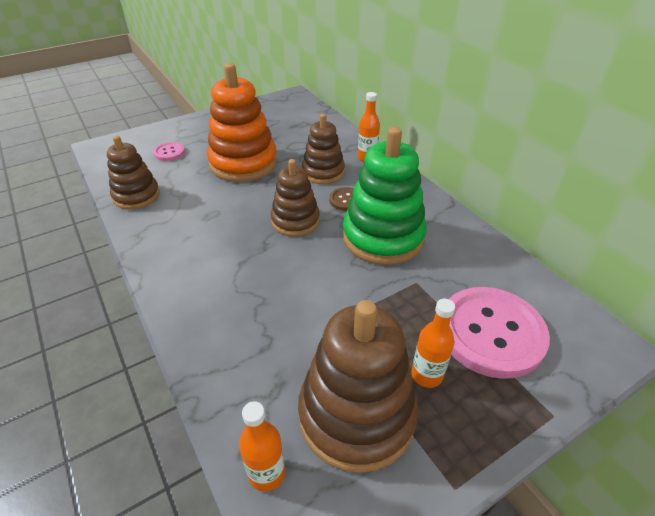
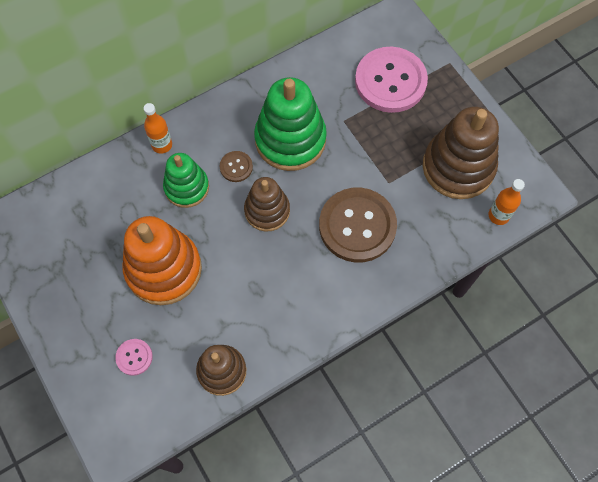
camera: 90 degrees left, 25 degrees up
brown stacking toy [302,114,345,184] -> green stacking toy [163,153,209,208]
orange bottle [411,299,455,388] -> none
none -> brown button [319,188,397,262]

